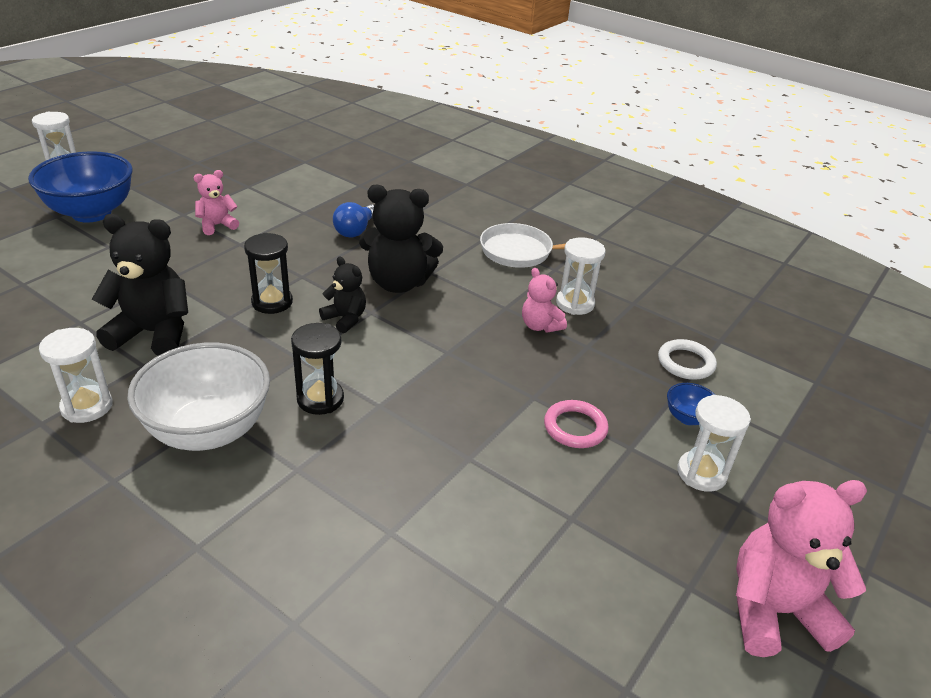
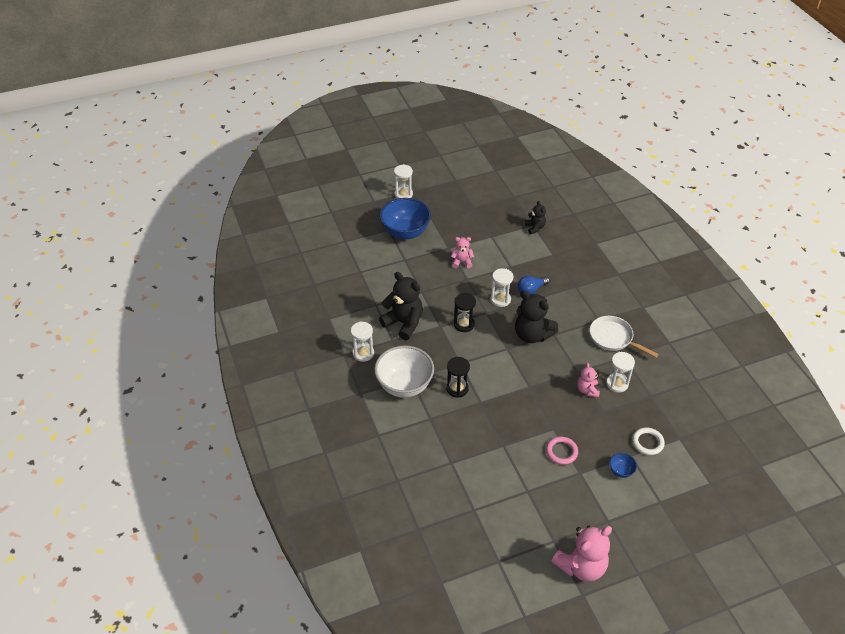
camera: 35 degrees right, 10 degrees up
black teddy bear [319,257,366,333] -> black teddy bear moved to [525,201,546,234]
white hourglass [677,395,751,492] -> white hourglass moved to [491,268,513,307]
pink teddy bear [736,480,867,657] -> pink teddy bear turned 120 degrees clockwise [551,526,612,582]

